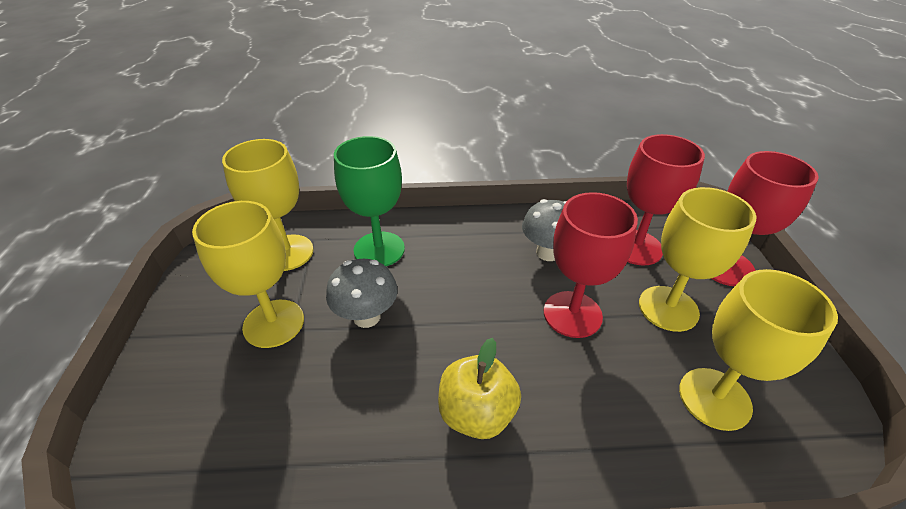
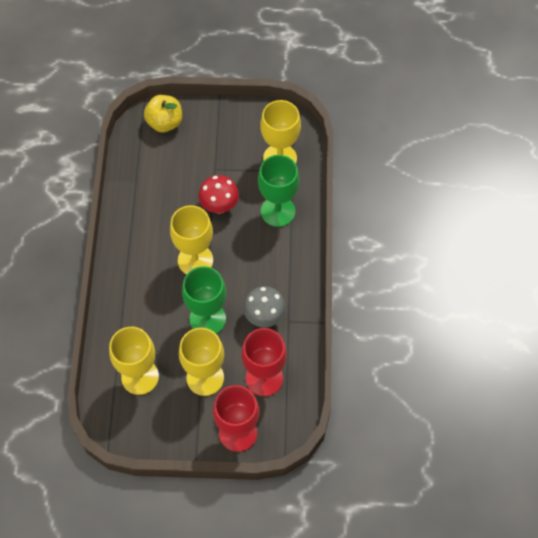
camera: 95 degrees right, 20 degrees up
yellow goblet [192,201,304,348] -> yellow goblet moved to [170,205,213,275]
grey mushroom [326,259,398,328] -> red mushroom [198,175,239,213]
yellow apple [438,338,521,439] -> yellow apple moved to [144,95,182,133]
red goblet [544,192,638,338] -> green goblet [182,266,226,334]

